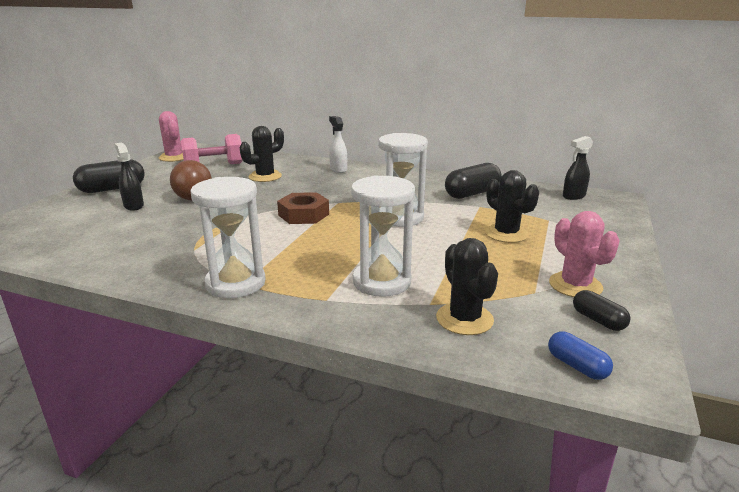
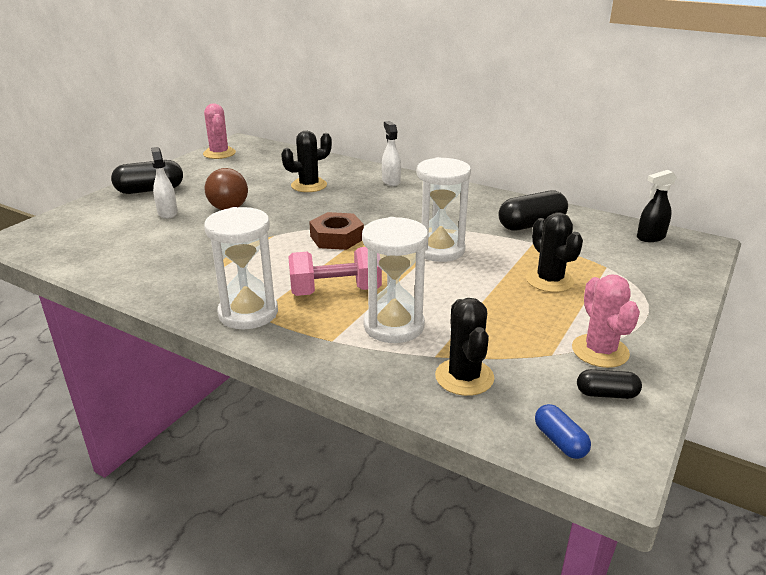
camera: 10 degrees right, 5 degrees up
black spray bottle [115,143,144,211] -> white spray bottle [151,147,178,219]
pink dumbbell [181,134,243,164] -> pink dumbbell moved to [288,247,382,296]
black capsule [573,290,631,331] -> black capsule turned 60 degrees counterclockwise [577,369,642,399]

